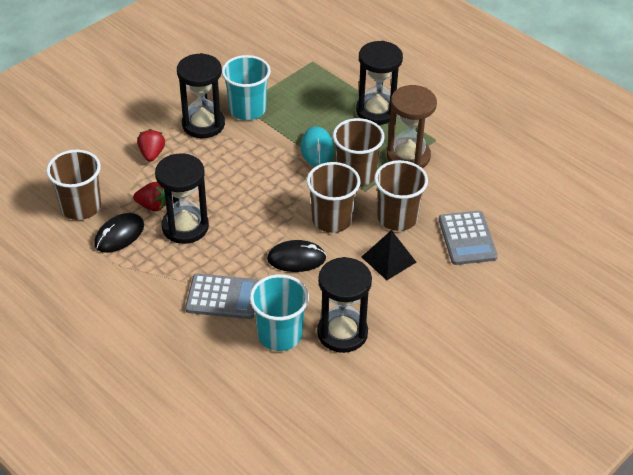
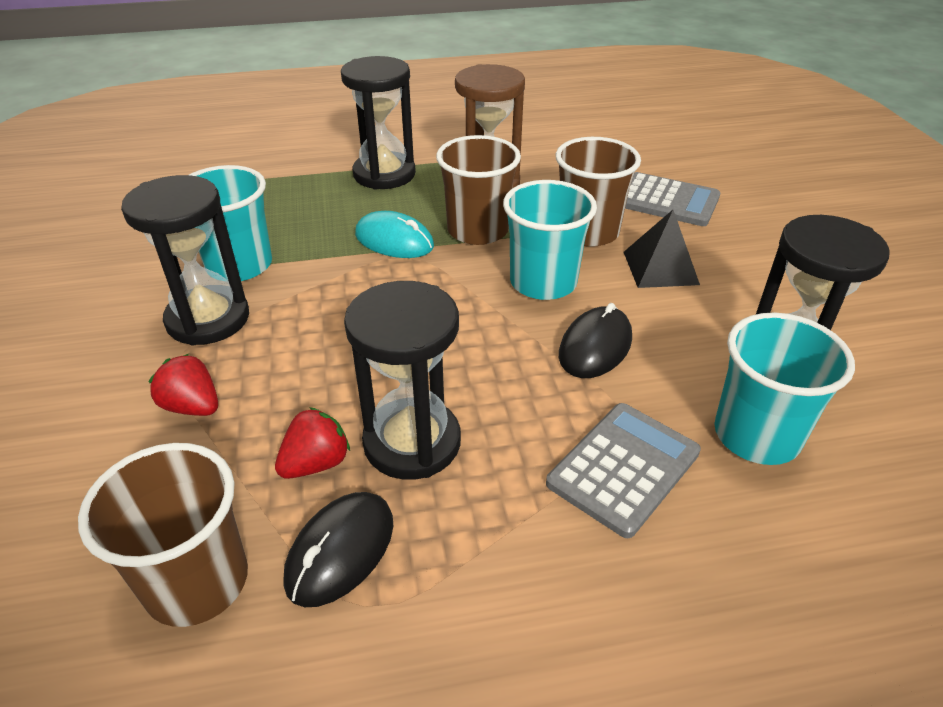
camera: 55 degrees left, 5 degrees down
black mouse [94,213,144,253] -> black mouse turned 45 degrees clockwise [283,492,393,607]
brown cup [307,162,361,233] -> turquoise cup [503,180,597,300]

